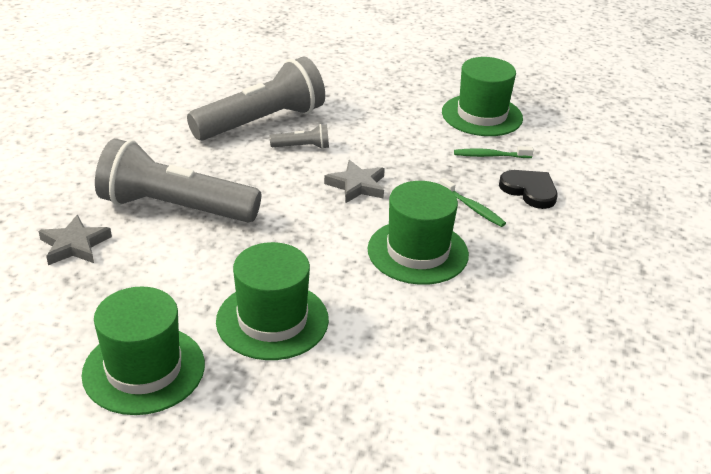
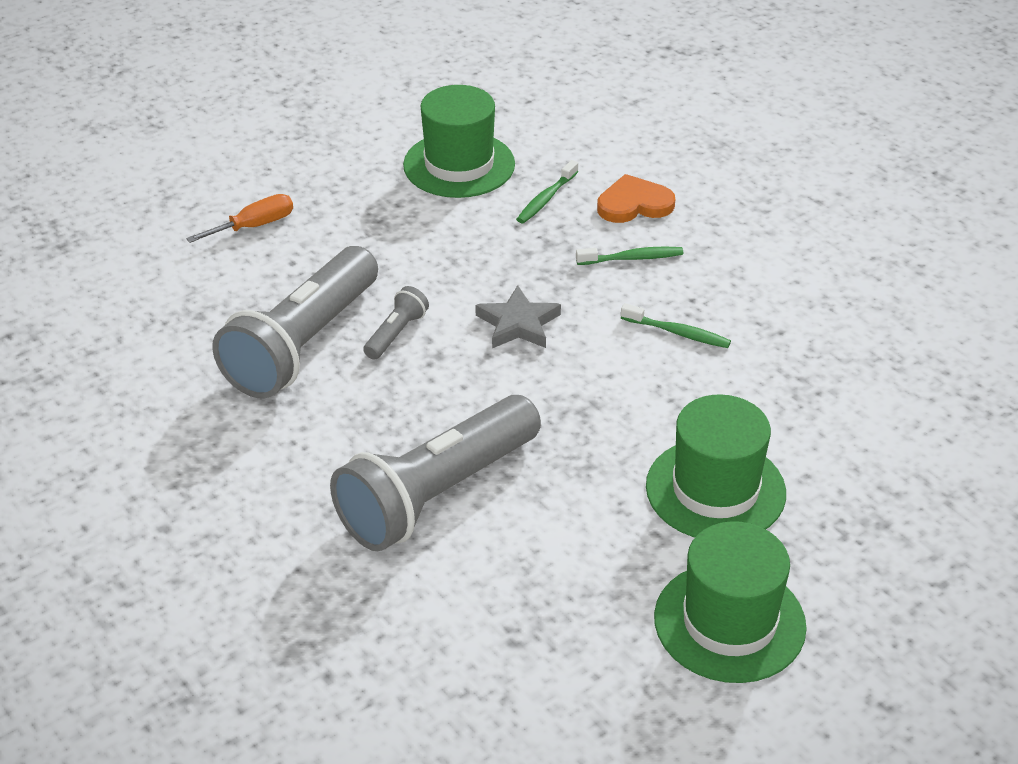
camera: 55 degrees left, 5 degrees up
grey star [38,215,112,265] -> none
grey flashlight [187,56,325,141] -> grey flashlight turned 150 degrees counterclockwise [212,246,378,399]
green hat [368,181,469,285] -> green toothbrush [621,303,731,348]
black heart [499,170,558,209] -> orange heart [597,174,675,223]
none -> orange screwdriver [186,194,293,243]

